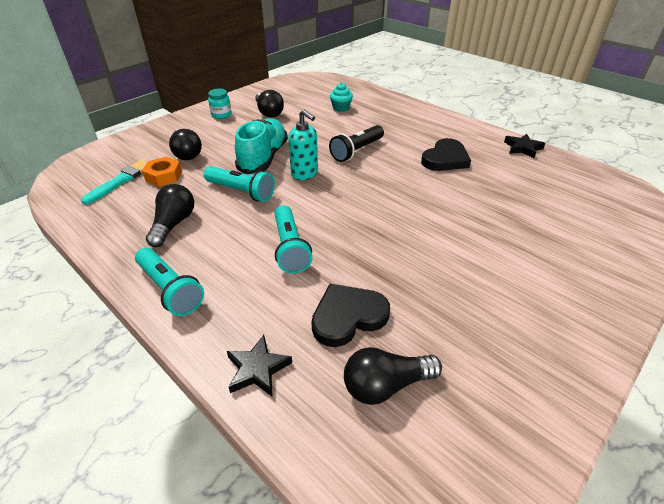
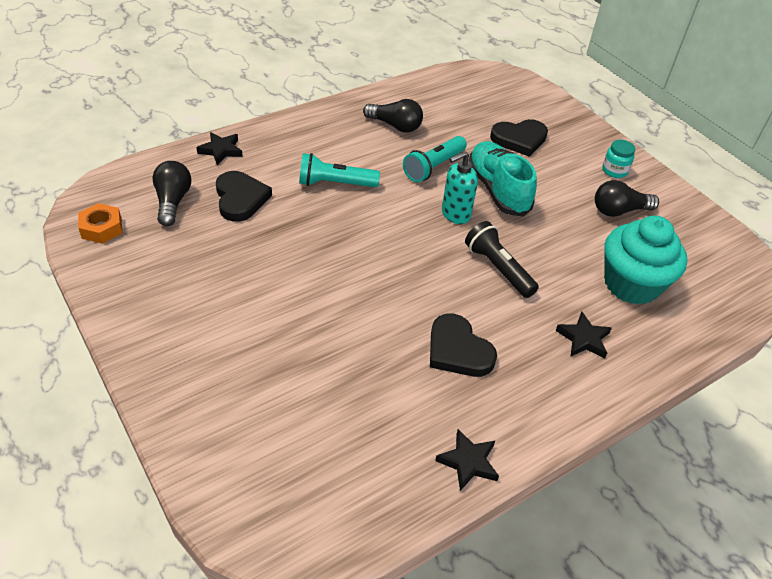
camera: 100 degrees right, 5 degrees up
turquoise brush [81,160,147,204] -> none
turquoise flashlight [135,248,204,316] -> none
orange nut [142,157,182,187] -> orange nut moved to [78,203,122,244]
black light bulb [169,129,202,160] -> black heart [490,119,548,157]
turquoise shoe [235,118,288,174] -> turquoise shoe turned 135 degrees counterclockwise [469,141,537,216]
turquoise cupcake [330,83,353,112] -> turquoise cupcake [604,216,687,305], size x2.19
none -> black star [556,312,612,359]

